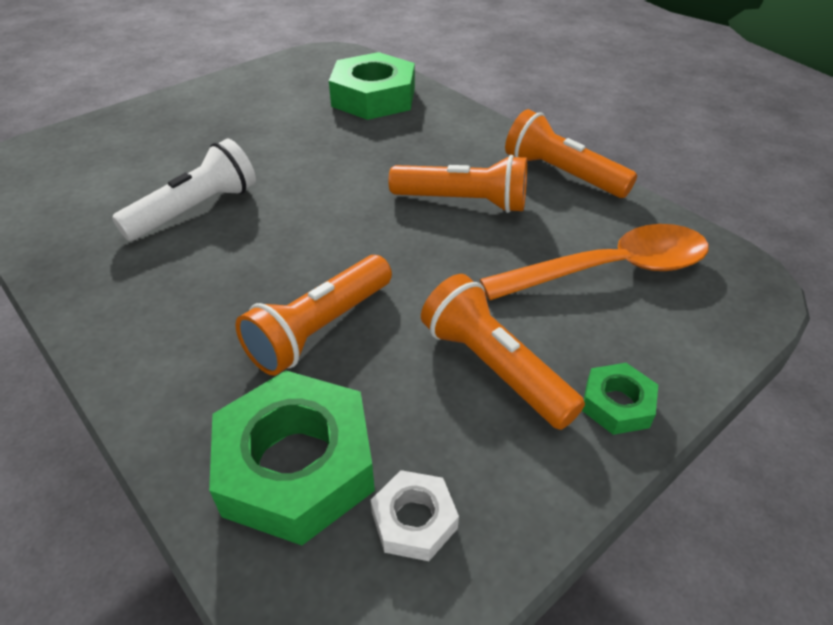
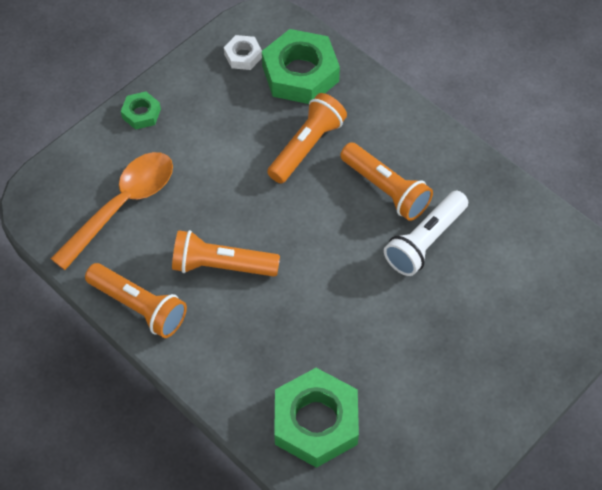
camera: 175 degrees right, 15 degrees up
orange flashlight [421,274,585,430] -> orange flashlight moved to [340,142,433,221]
orange spoon [480,224,709,301] -> orange spoon turned 150 degrees clockwise [50,152,173,270]

